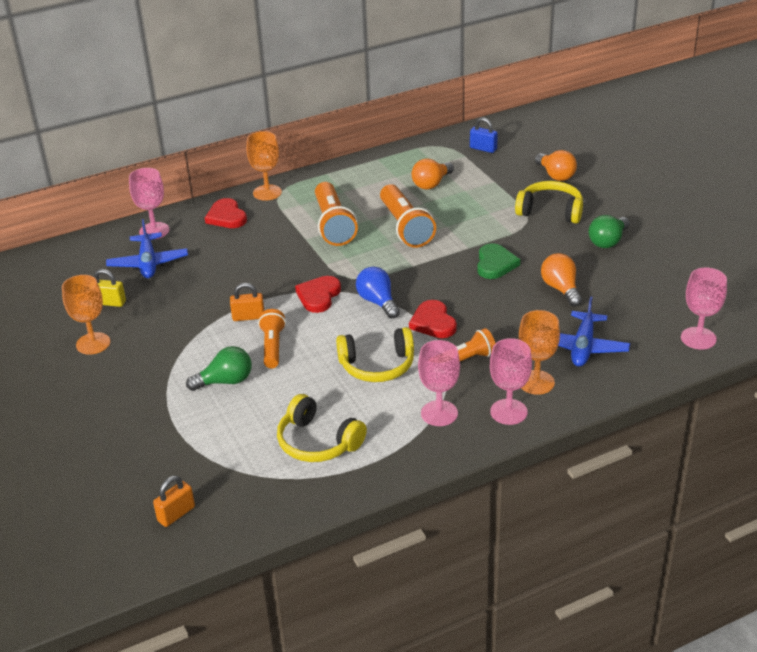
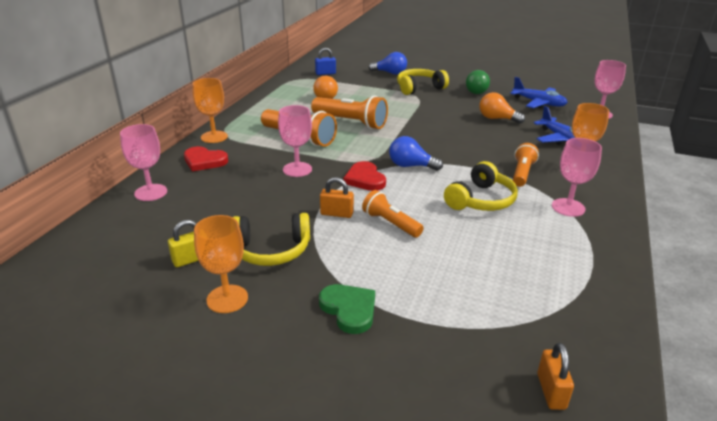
camera: 45 degrees left, 5 degrees down
blue plane [106,219,188,278] -> blue plane moved to [510,77,568,108]
green light bulb [186,346,252,391] -> none
orange padlock [230,283,264,321] -> orange padlock turned 60 degrees clockwise [320,177,354,218]
yellow headphones [277,394,367,462] -> yellow headphones moved to [233,213,310,266]
red heart [409,300,457,338] -> none
green heart [477,243,520,279] -> green heart moved to [319,284,375,334]
pink goblet [490,338,532,425] -> pink goblet moved to [278,105,312,177]
orange light bulb [535,150,577,181] -> blue light bulb [369,52,407,75]

